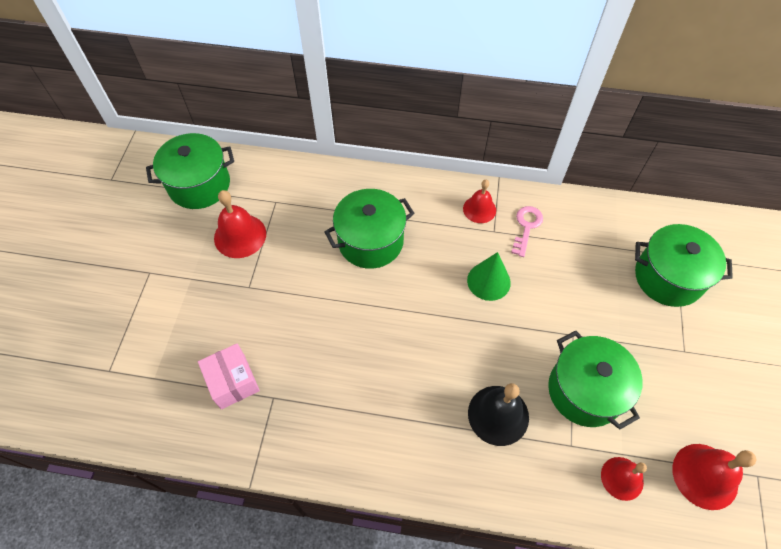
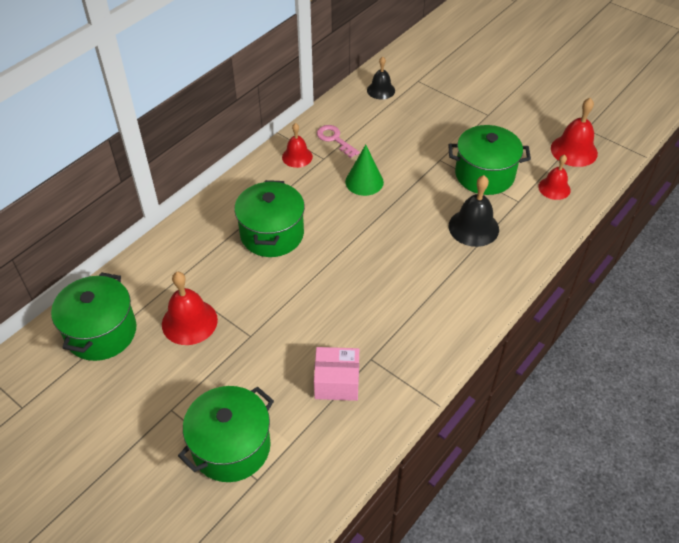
camera: 60 degrees left, 10 degrees down
green pot [635,224,733,307] -> green pot moved to [178,386,274,482]
none -> black bell [367,57,395,99]

